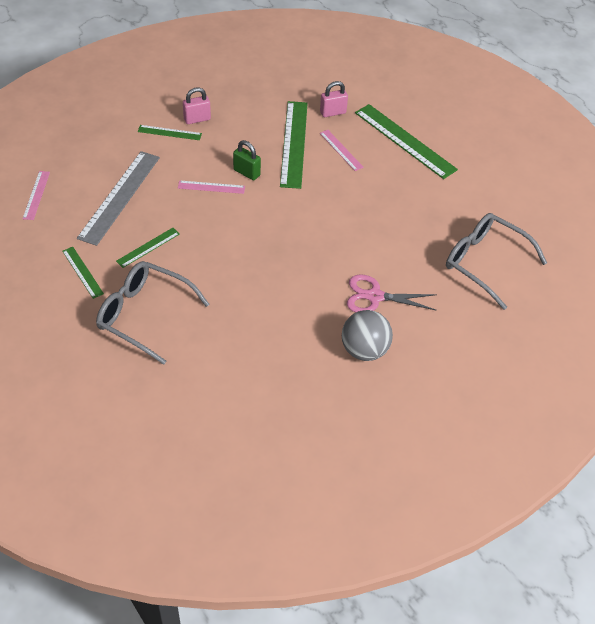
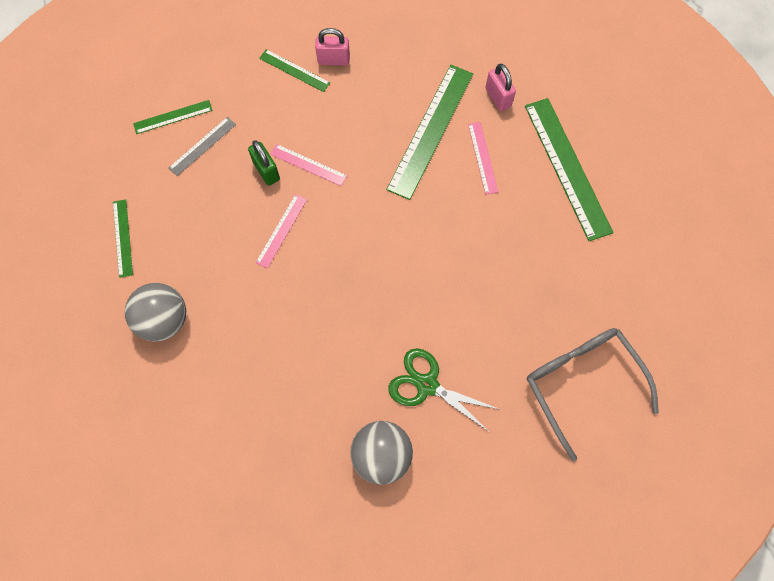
camera: 25 degrees right, 20 degrees up
pink ruler [22,171,50,220] -> pink ruler moved to [255,194,307,268]
grey ruler [77,151,160,246] -> grey ruler [169,117,236,176], size x0.50
grey glasses [96,261,209,365] -> grey ball [125,283,186,342]
green ruler [116,228,180,268] -> green ruler moved to [133,100,213,134]
green padlock [233,140,261,180] -> green padlock moved to [248,140,280,186]
pink padlock [320,81,348,117] -> pink padlock turned 60 degrees clockwise [485,64,516,111]
pink scissors [347,274,437,312] -> green scissors [388,348,501,432]

